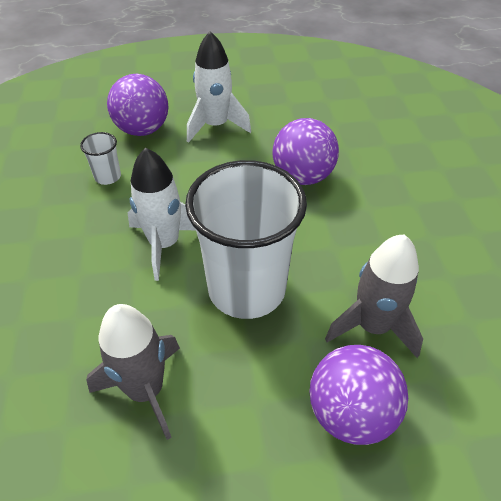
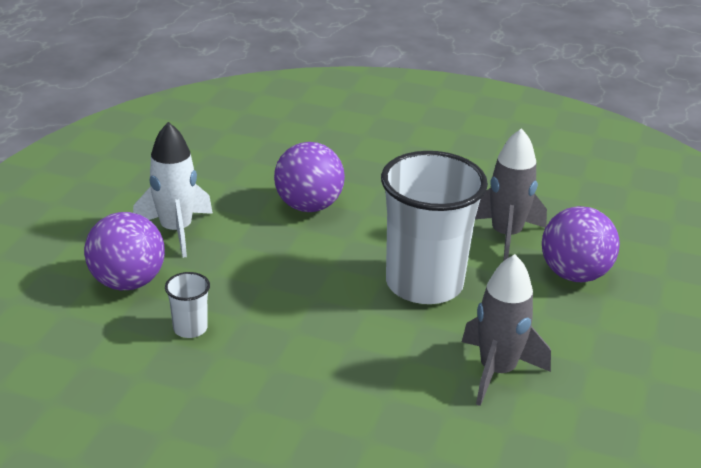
camera: 65 degrees left, 15 degrees down
white rocket [127,148,196,281] -> none

